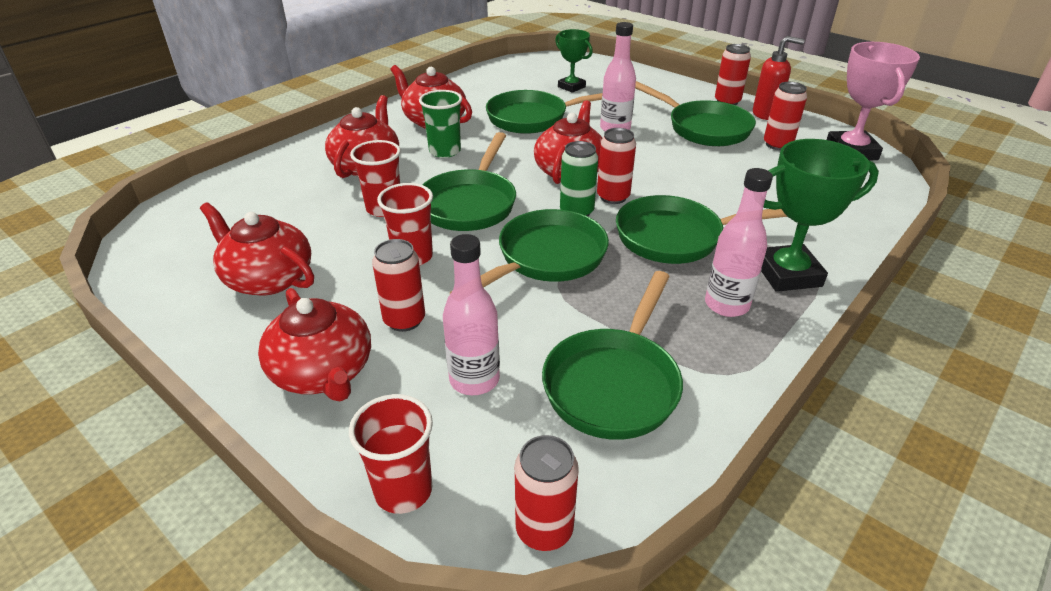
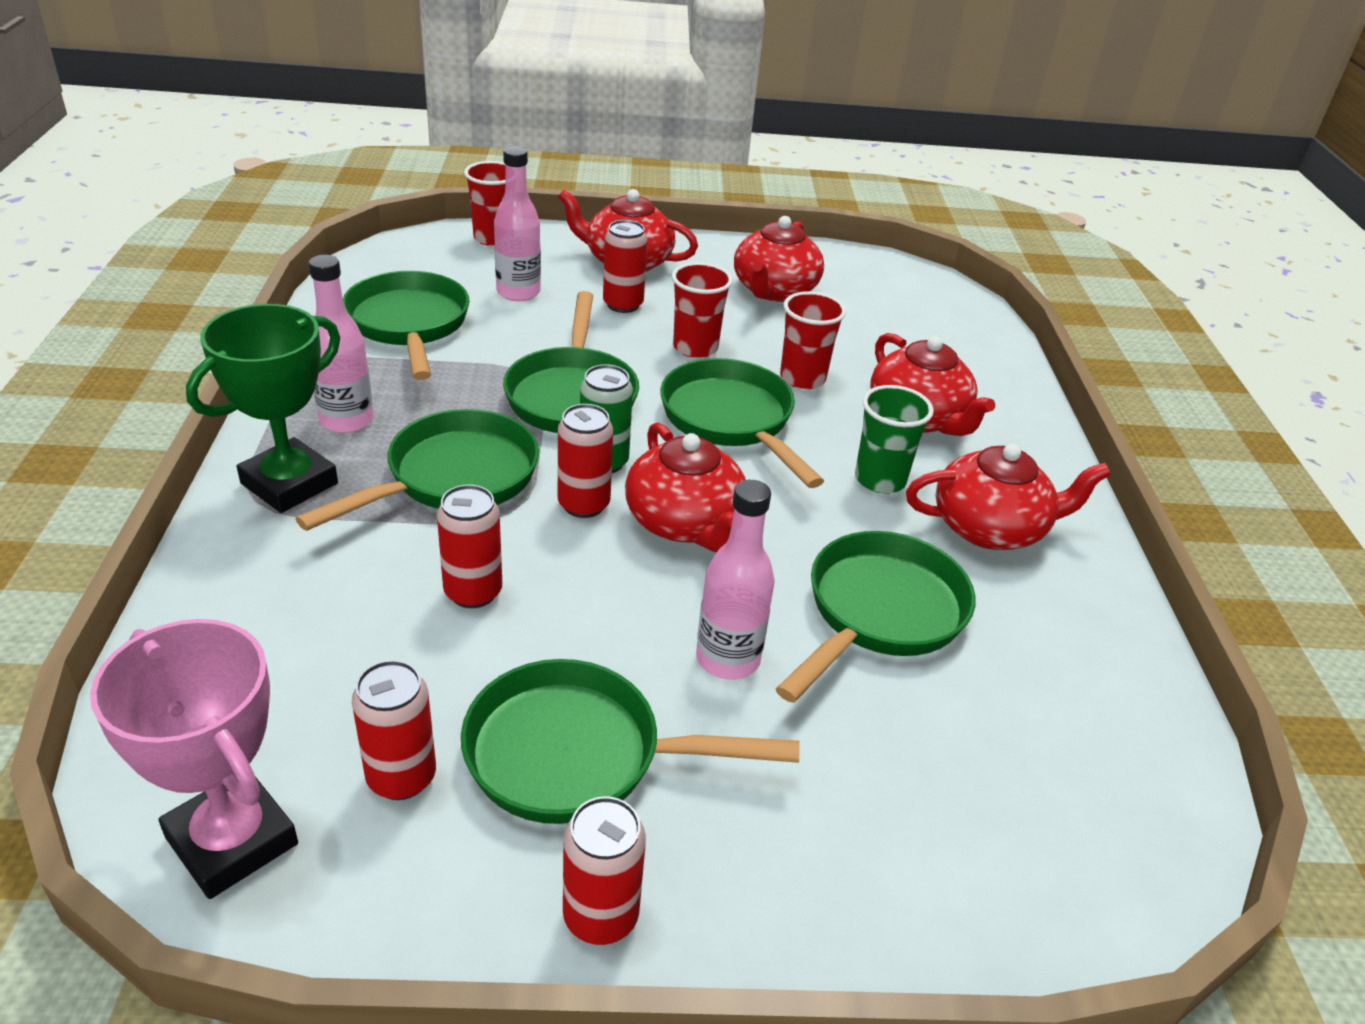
camera: 135 degrees right, 0 degrees up
red teapot [200,202,314,295] -> red teapot turned 120 degrees clockwise [734,216,824,302]
red can [515,435,579,551] -> red can moved to [437,485,502,608]
green trophy [555,29,593,93] -> none
red soap dispenser [753,36,805,120] -> none

